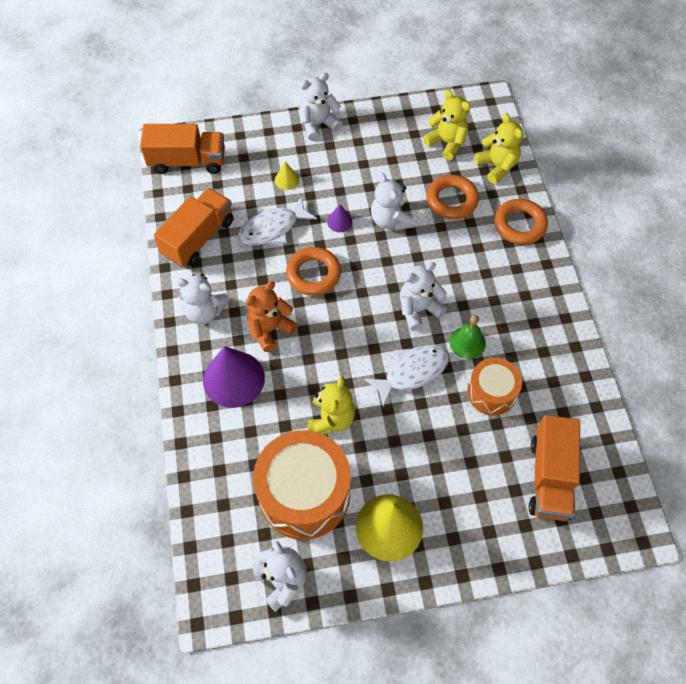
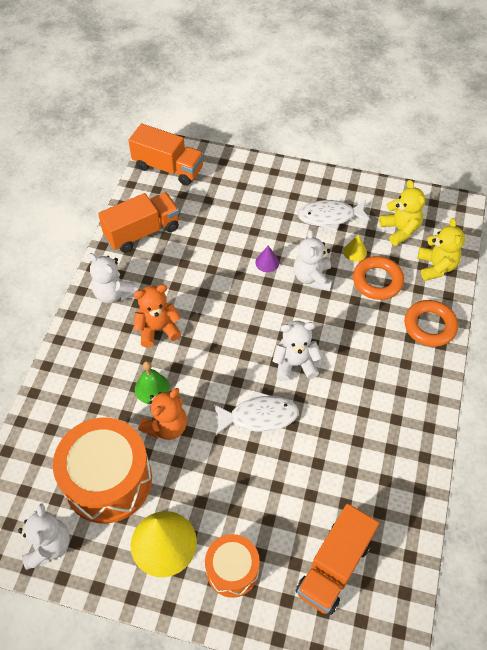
camera: 25 degrees right, 5 degrees down
purple cone [203,346,265,408] -> none
white fish [238,196,317,245] -> white fish moved to [298,200,371,232]
yellow cone [275,162,299,190] -> yellow cone moved to [343,234,367,262]
orange ring [286,247,341,296] -> none
white teddy bear [299,73,342,141] -> none
yellow teddy bear [307,376,355,434] -> orange teddy bear [138,388,187,440]
green bell [450,315,486,359] -> green bell moved to [135,361,170,404]
orange drum [467,358,522,416] -> orange drum moved to [205,534,260,598]

